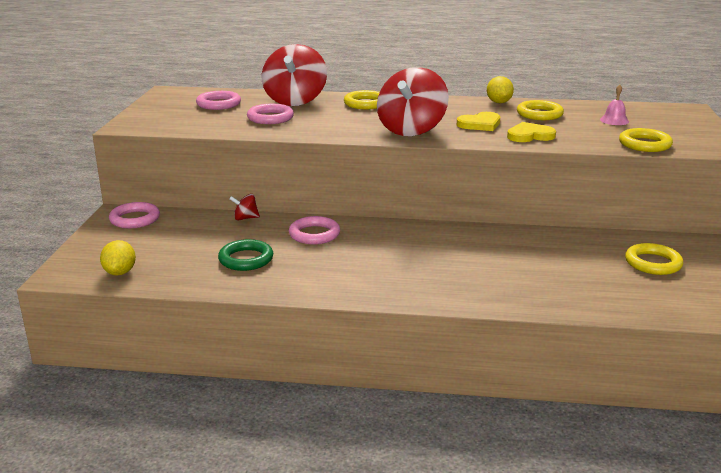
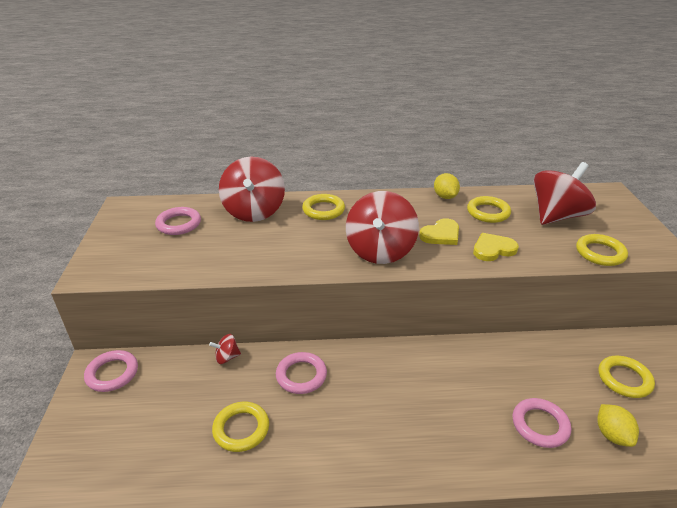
camera: 10 degrees left, 10 degrees up
yellow lemon [100,240,136,276] -> yellow lemon moved to [597,404,639,447]
green ring [218,239,274,271] -> yellow ring [212,402,269,452]
pink ring [247,104,294,124] -> pink ring moved to [513,398,571,448]
pink bell [600,85,629,125] -> red spinning top [533,162,596,225]

